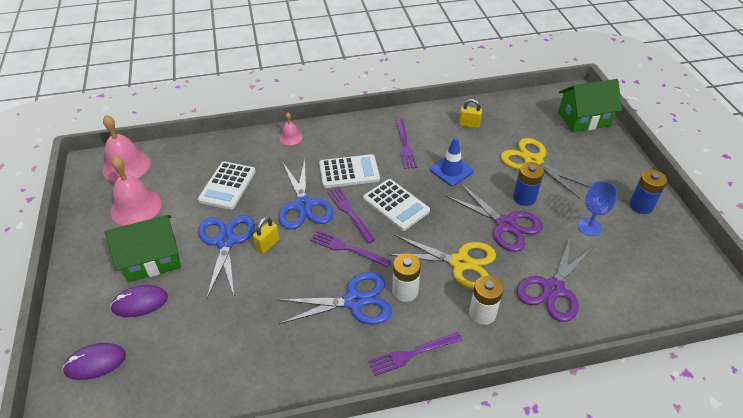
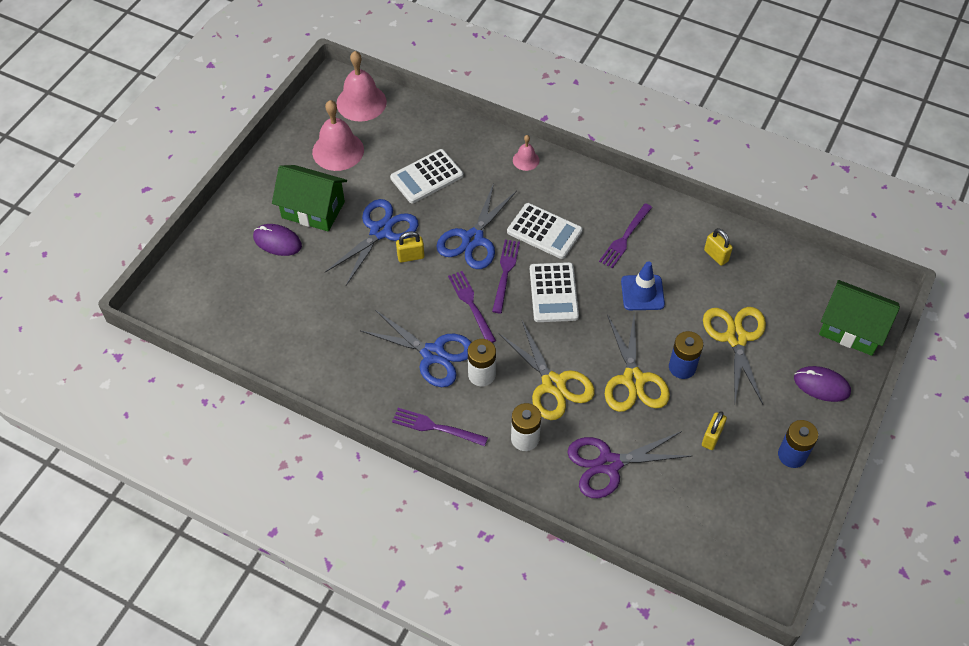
camera: 40 degrees right, 10 degrees up
purple mouse [62,343,126,380] -> purple mouse moved to [794,366,851,402]
purple scissors [445,183,543,252] -> yellow scissors [605,312,670,412]
blue goblet [578,181,618,236] -> yellow padlock [702,411,727,450]

